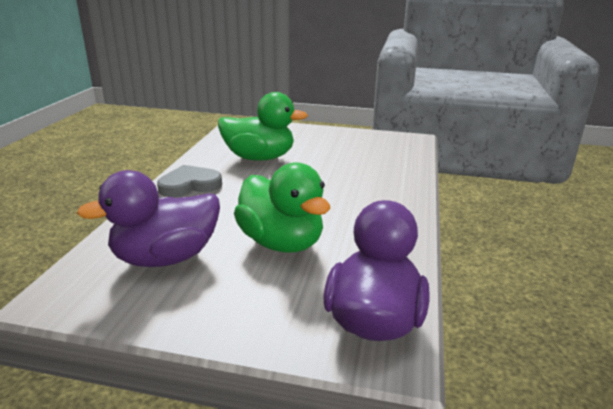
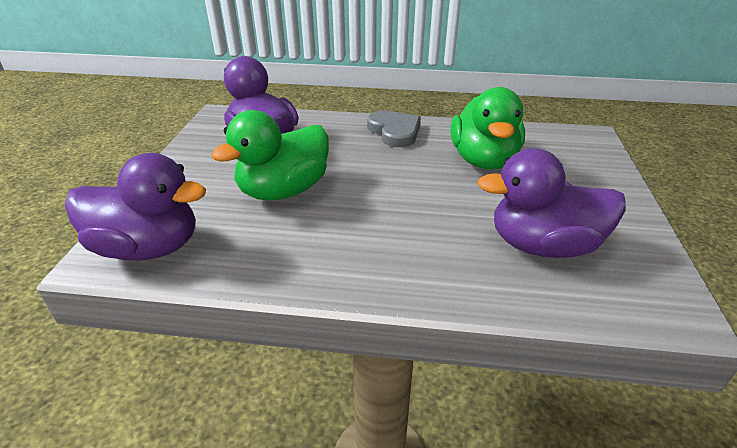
camera: 85 degrees right, 10 degrees up
none -> purple duck [477,148,626,258]

